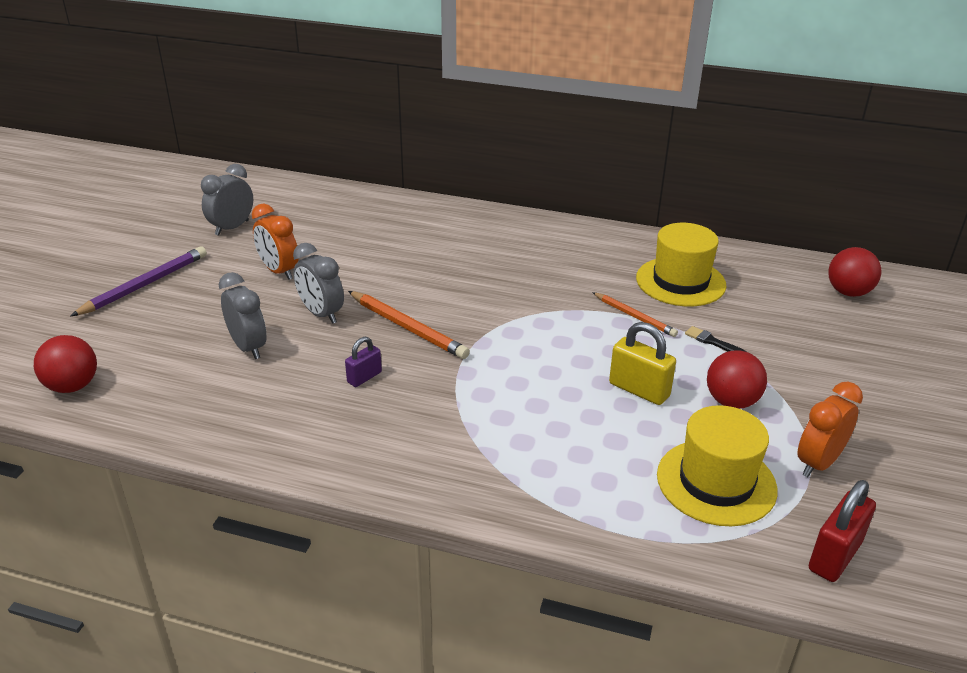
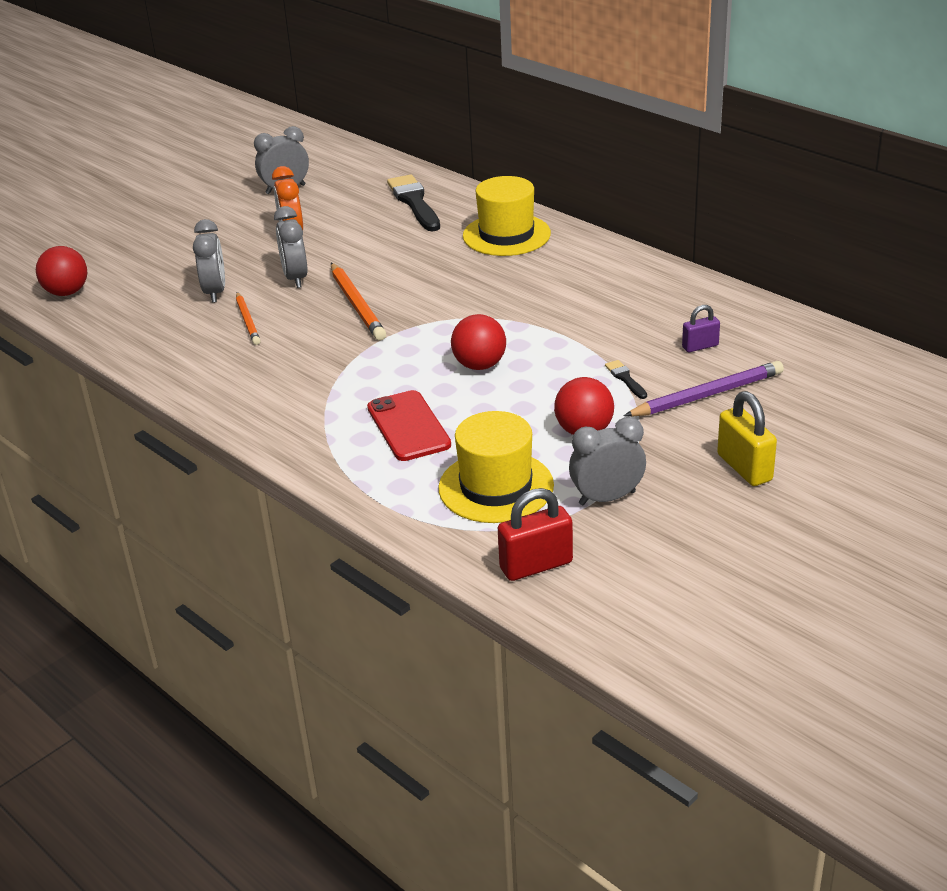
camera: 30 degrees right, 0 degrees up
purple pencil [71,246,207,316] -> purple pencil moved to [624,361,784,417]
purple padlock [345,337,382,387] -> purple padlock moved to [682,305,720,352]
orange pencil [592,292,678,337] -> orange pencil moved to [236,292,261,345]
yellow padlock [609,322,676,405] -> yellow padlock moved to [717,391,777,486]
yellow hat [636,223,726,306] -> yellow hat moved to [463,176,551,256]
orange clock [797,381,863,477] -> grey clock [569,417,646,505]
red ball [828,247,881,297] -> red ball moved to [451,314,506,370]
none -> red phone [367,390,451,461]
none -> black brush [387,175,440,231]

